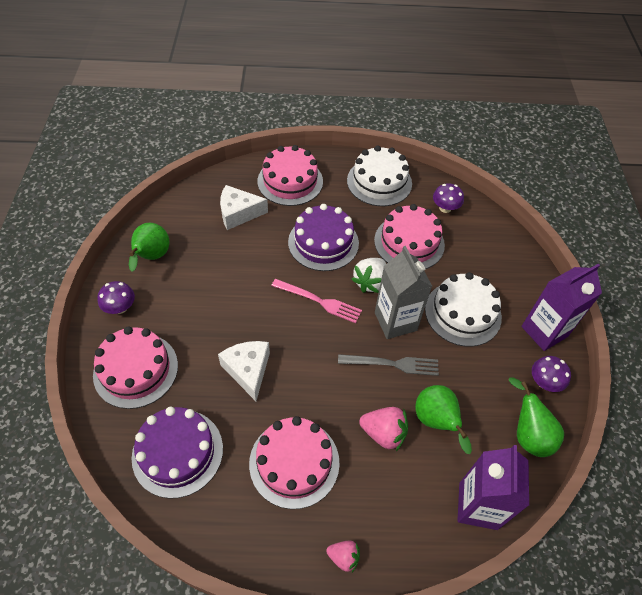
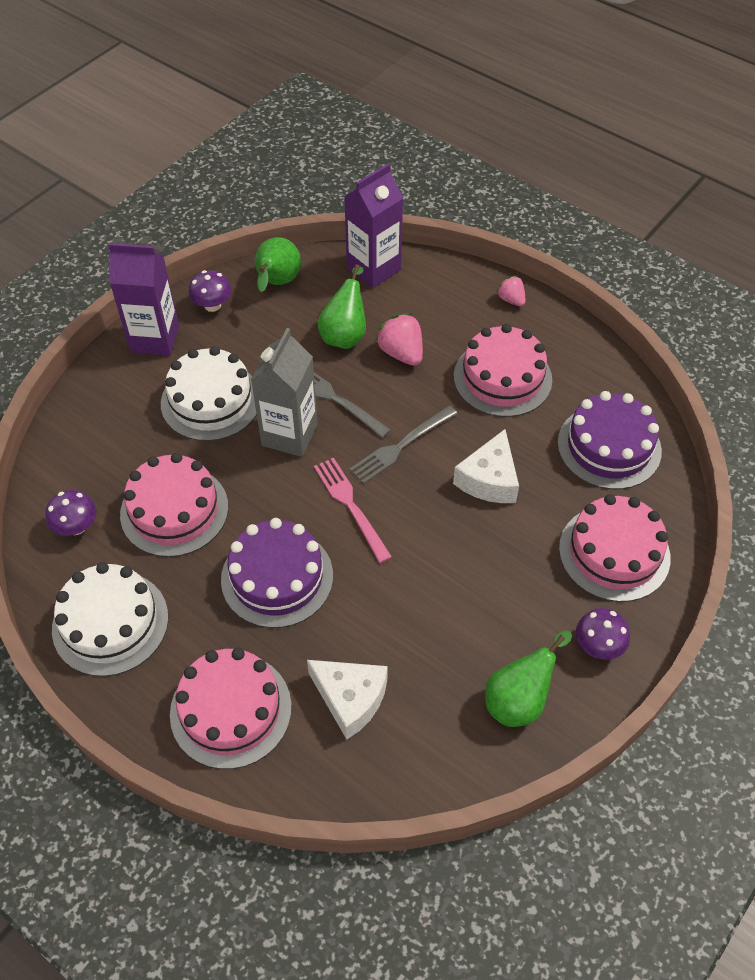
camera: 140 degrees left, 0 degrees up
white strawberry [351,258,386,293] -> none
none -> grey fork [349,406,457,484]

